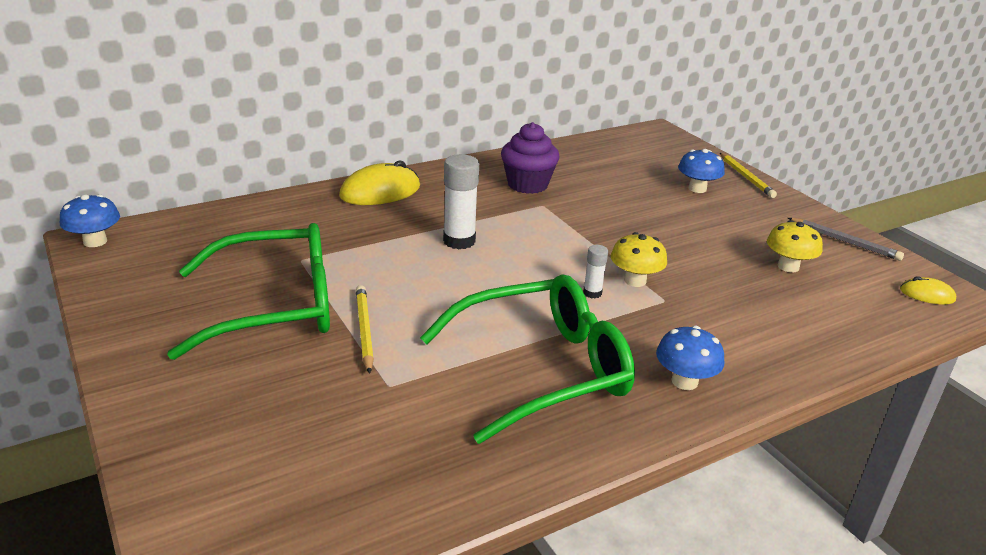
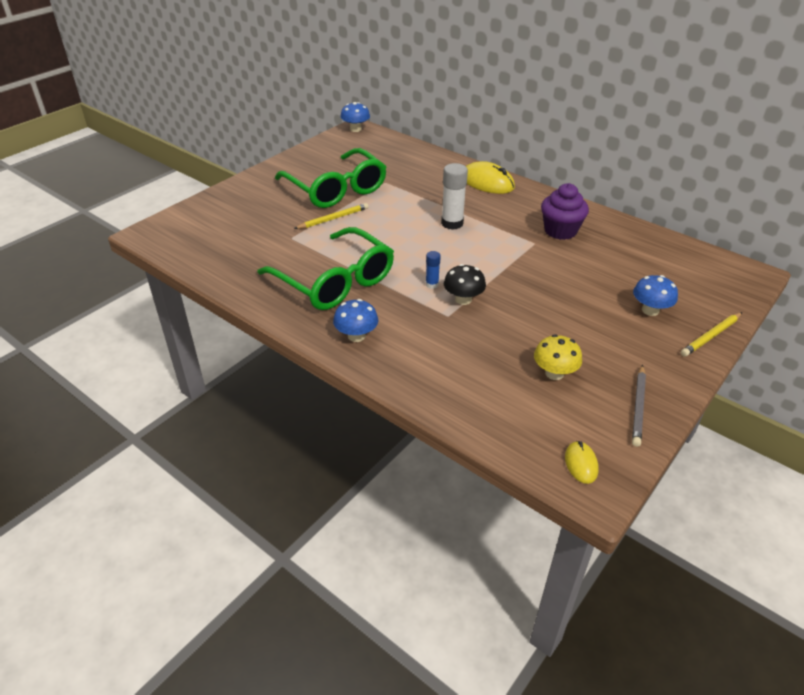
camera: 70 degrees right, 10 degrees up
white glue stick [583,245,608,298] -> blue glue stick [426,251,441,289]
yellow mushroom [611,232,667,287] -> black mushroom [444,264,486,305]

